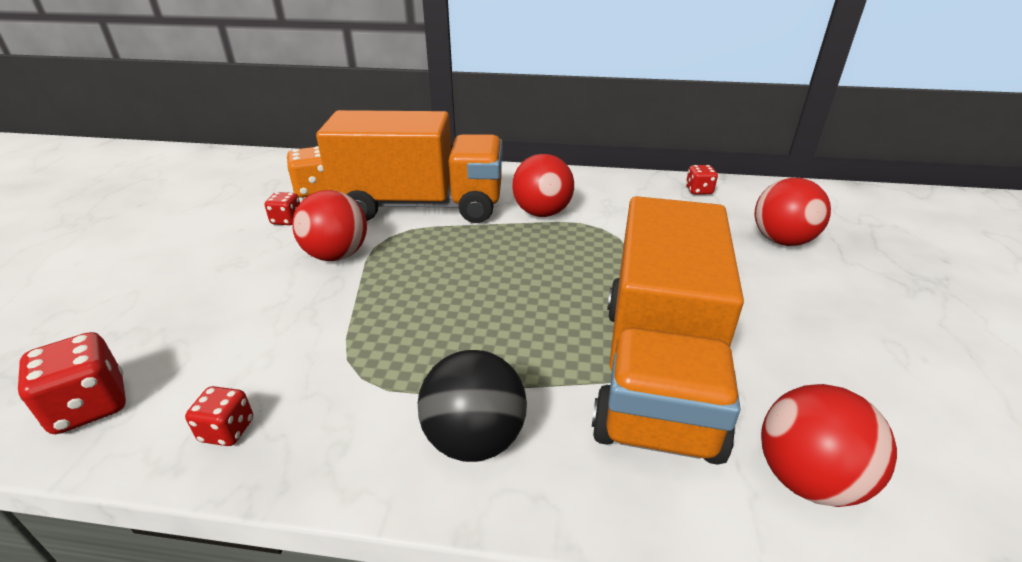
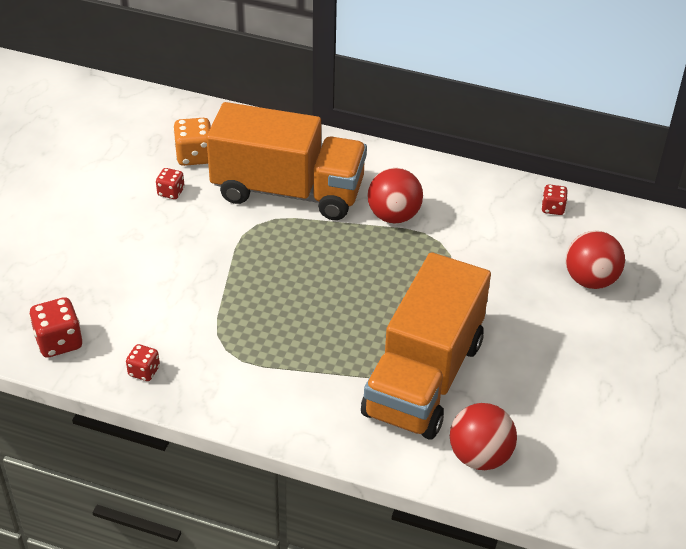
camera: 10 degrees right, 10 degrees up
red ball [292,190,367,261] -> none
black ball [418,350,527,462] -> none

